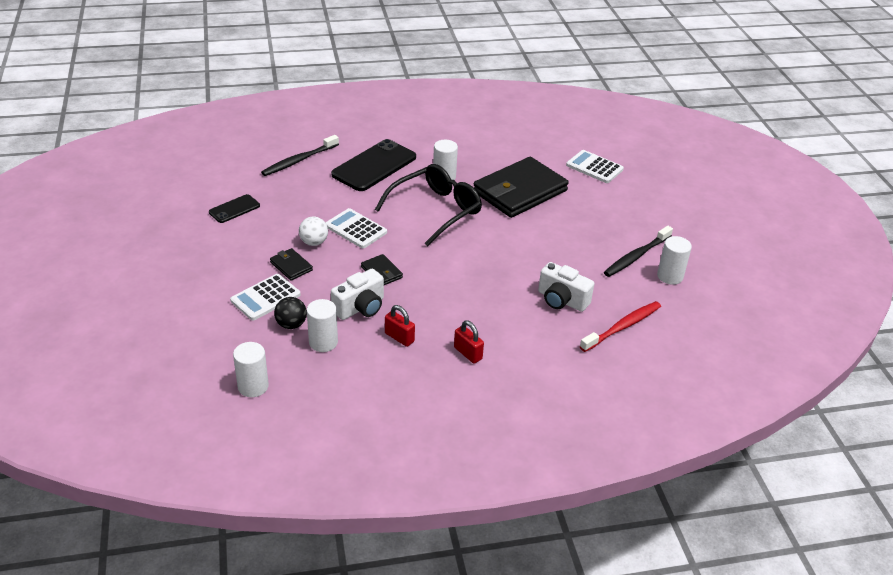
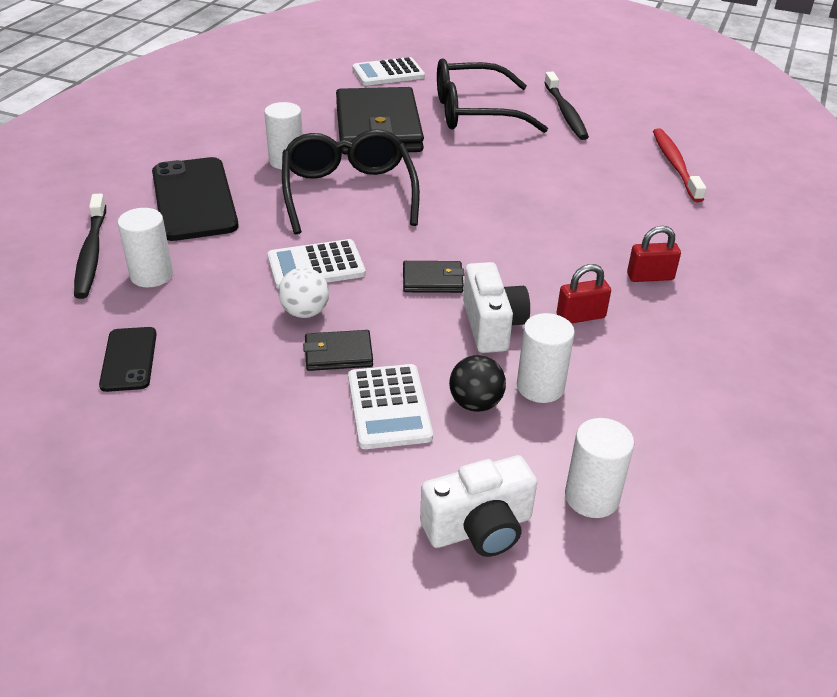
camera: 55 degrees left, 0 degrees up
white camera [538,262,594,312] -> white camera moved to [420,455,537,557]
white cylinder [657,236,692,285] -> white cylinder moved to [117,208,173,287]
none -> black glasses [437,59,548,133]

